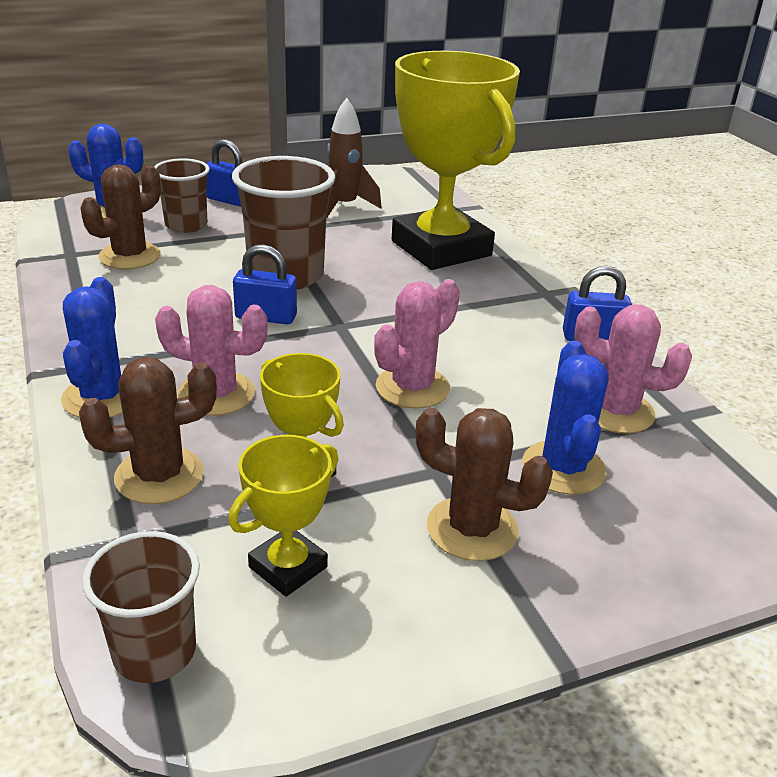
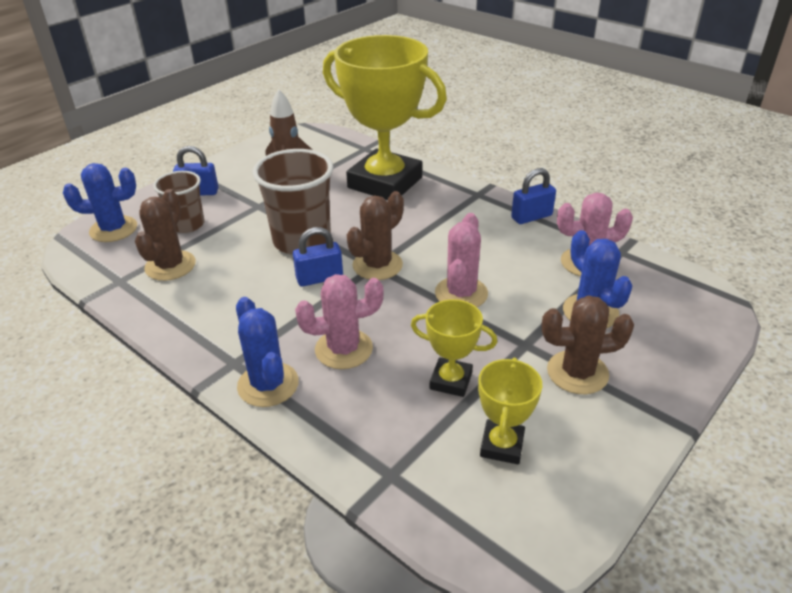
camera: 25 degrees left, 5 degrees up
brown cactus [79,357,217,504] -> brown cactus moved to [347,191,404,280]
brown cup [82,531,200,683] -> none

